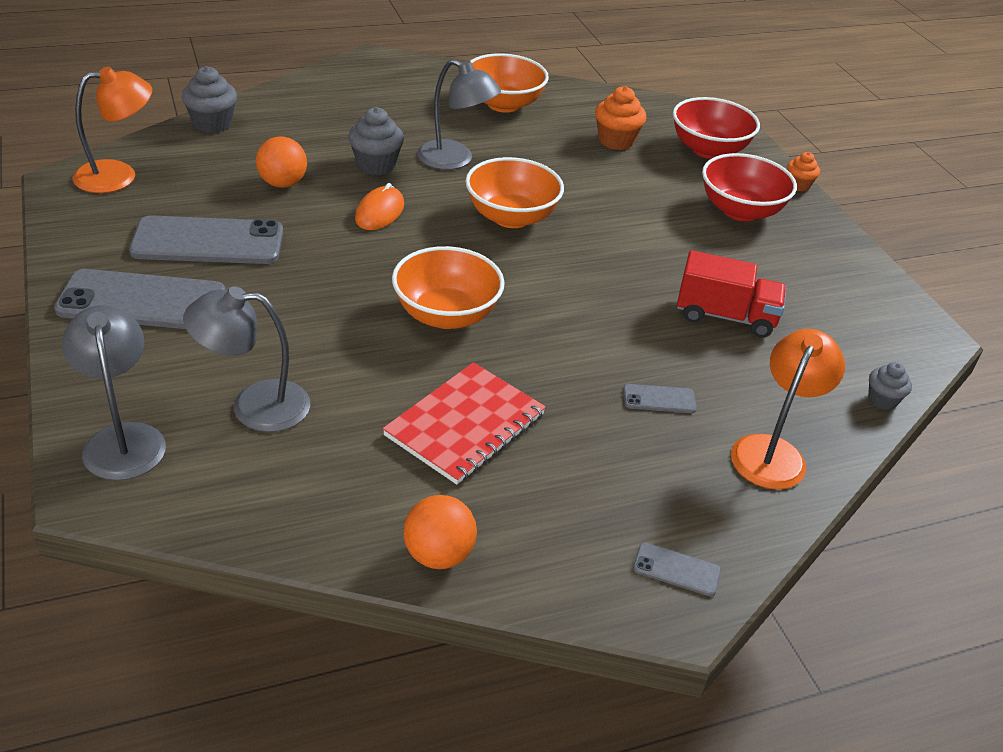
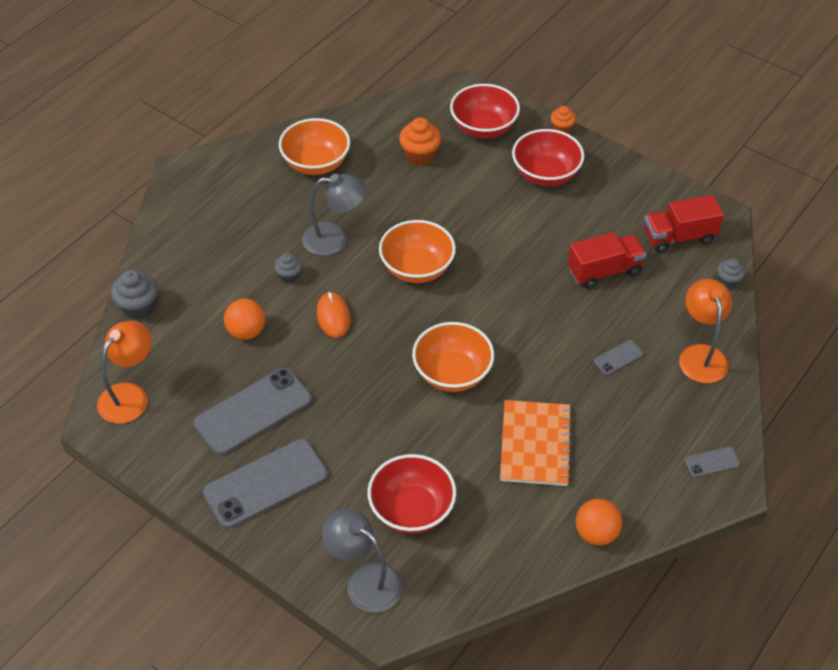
camera: 30 degrees left, 10 degrees up
grey lamp [183,287,310,432] -> red bowl [368,454,456,534]
grey cupcake [348,107,404,175] -> grey cupcake [274,253,302,284], size x0.62
red notebook [383,362,546,485] -> orange notebook [500,400,572,486]
none -> red truck [645,195,724,253]

